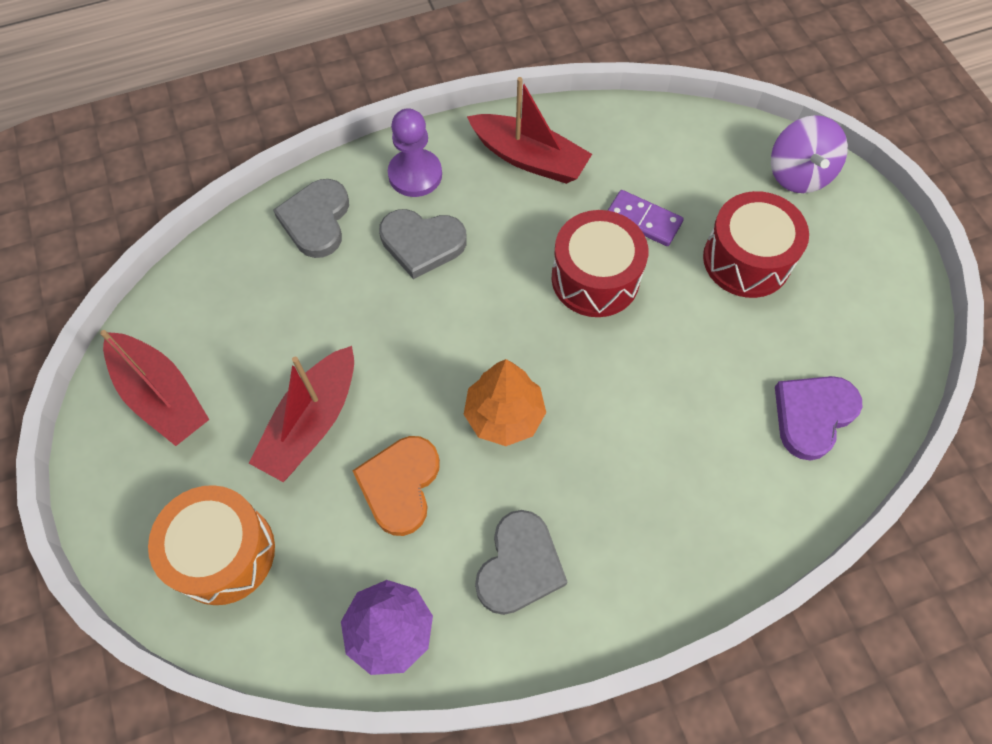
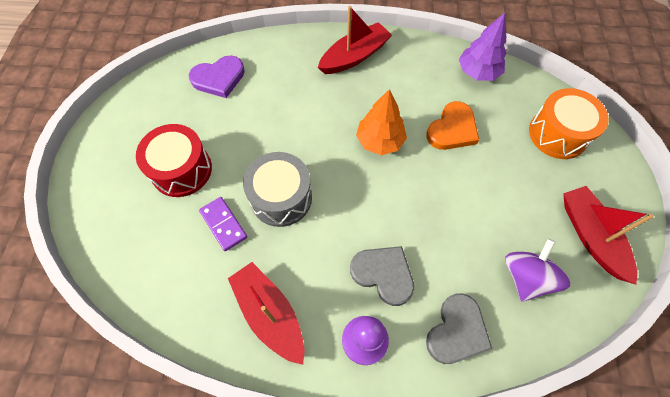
camera: 155 degrees left, 0 degrees up
red boat [249,346,354,482] -> red boat moved to [318,6,392,74]
grey heart [475,510,568,615] -> none
red drum [552,210,648,317] -> grey drum [243,152,312,227]
purple spinning top [771,115,848,193] -> purple spinning top moved to [505,239,570,302]

